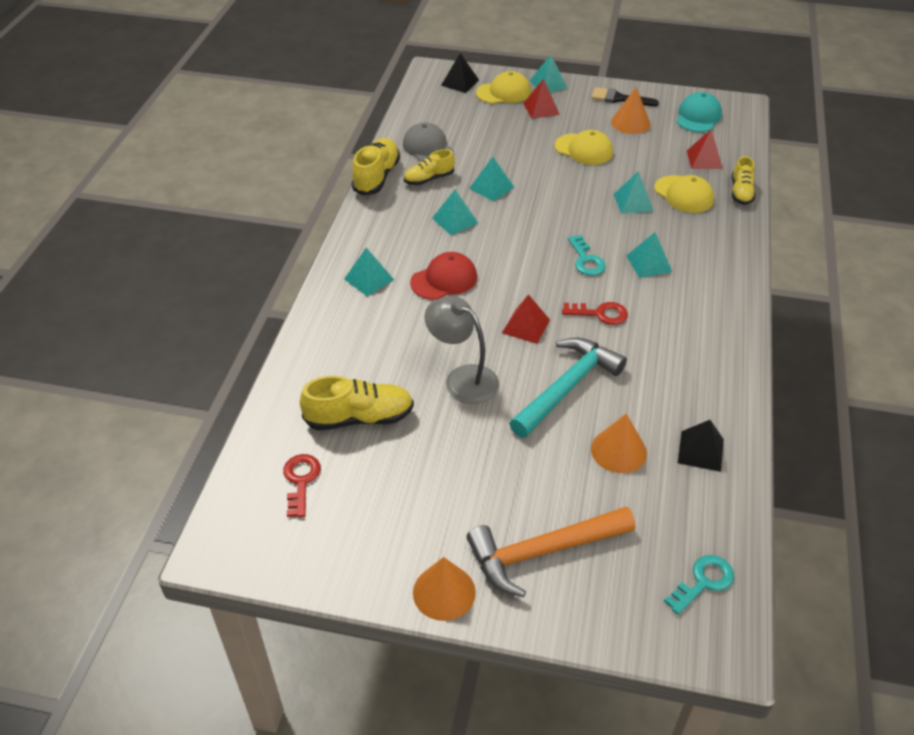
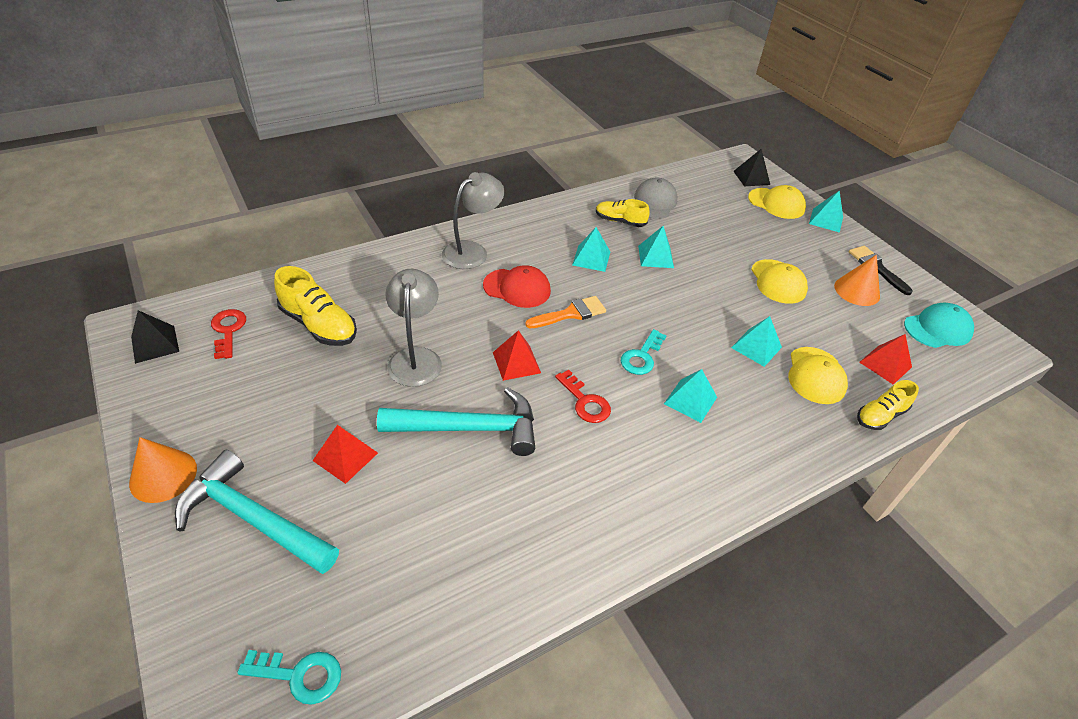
camera: 45 degrees right, 0 degrees up
red key [283,454,321,518] -> red key turned 60 degrees counterclockwise [211,309,246,359]
turquoise pyramid [344,248,394,296] -> grey lamp [442,172,504,269]
yellow shoe [351,138,400,196] -> none
orange hammer [467,506,635,597] -> turquoise hammer [175,450,339,574]
red pyramid [523,79,560,119] -> red pyramid moved to [313,425,378,484]
orange cone [591,414,647,473] -> none
black pyramid [678,420,724,472] -> black pyramid moved to [131,310,179,364]
none -> orange brush [525,296,606,328]

